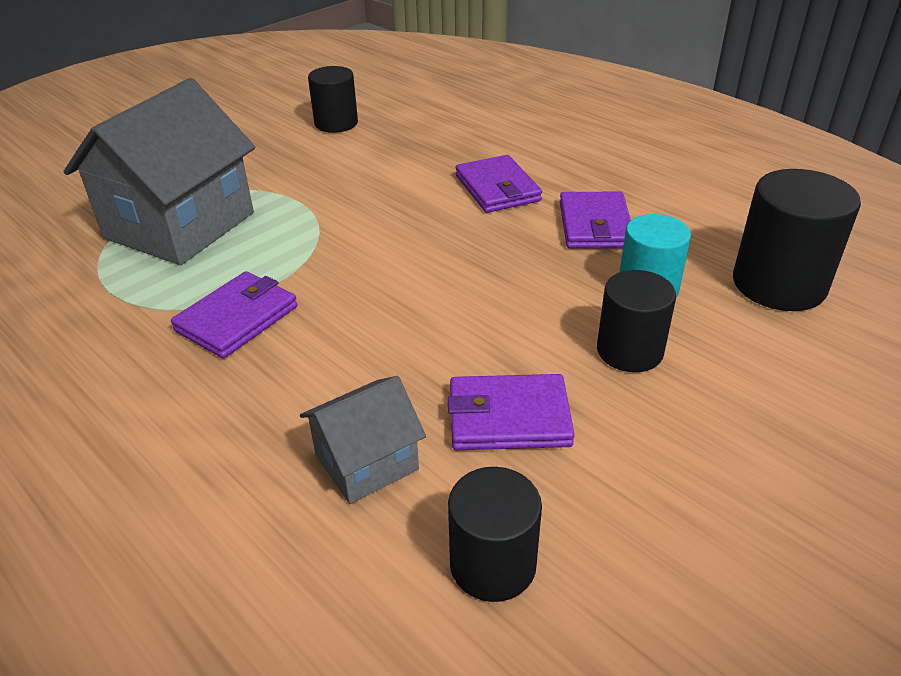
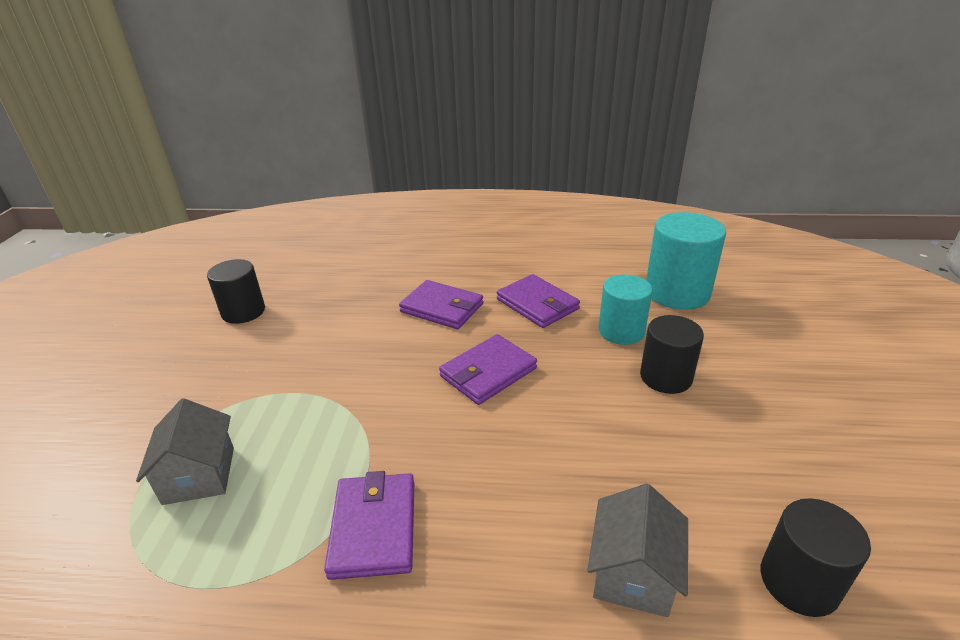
camera: 40 degrees left, 5 degrees down
grey house [64,78,255,265] -> grey house [136,398,234,505], size x0.51
purple wallet [448,374,575,450] -> purple wallet moved to [439,334,537,405]
black cylinder [733,169,861,311] -> turquoise cylinder [646,212,726,310]

